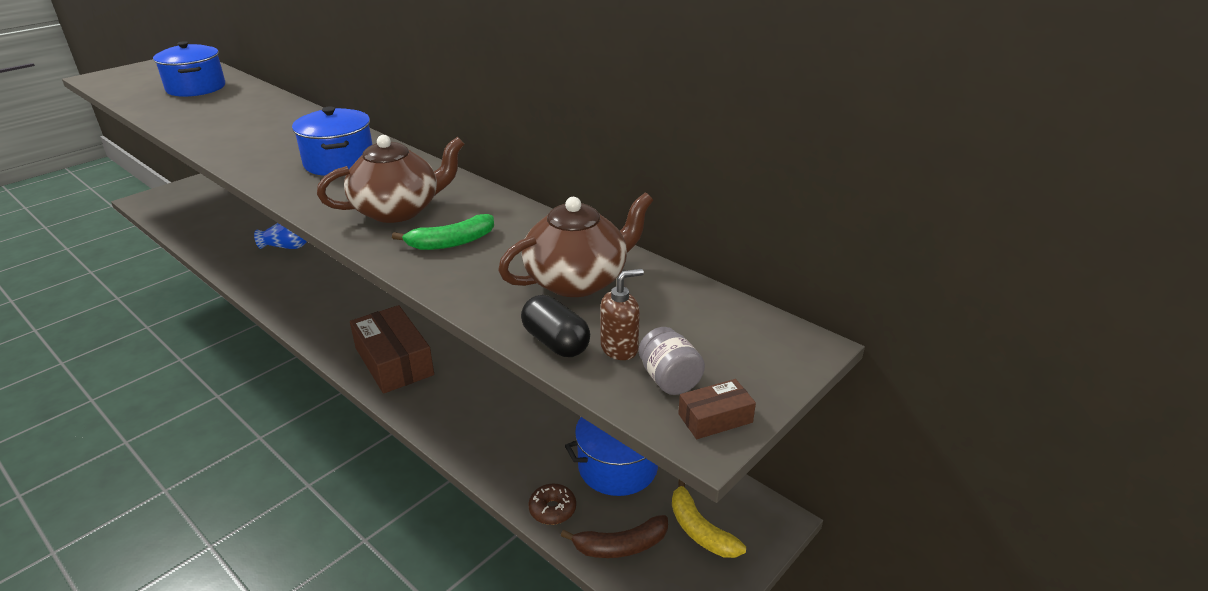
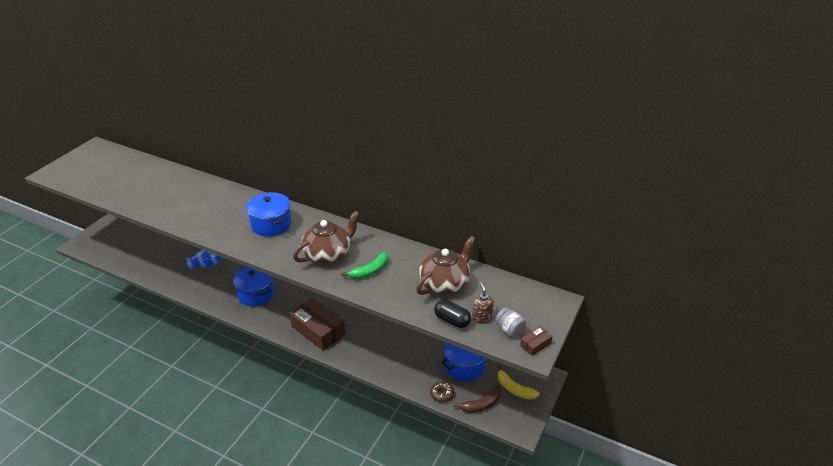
camera: 15 degrees left, 5 degrees up
blue pot [153,41,225,97] -> blue pot moved to [233,266,274,306]
brown soap dispenser [601,269,644,360] -> brown soap dispenser turned 60 degrees counterclockwise [472,282,494,324]

